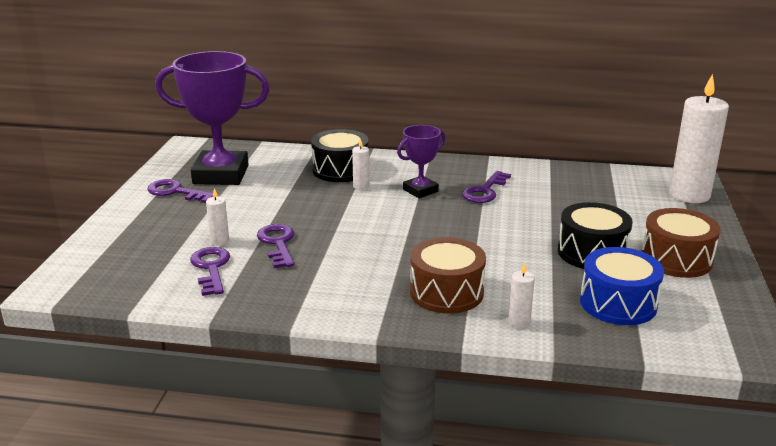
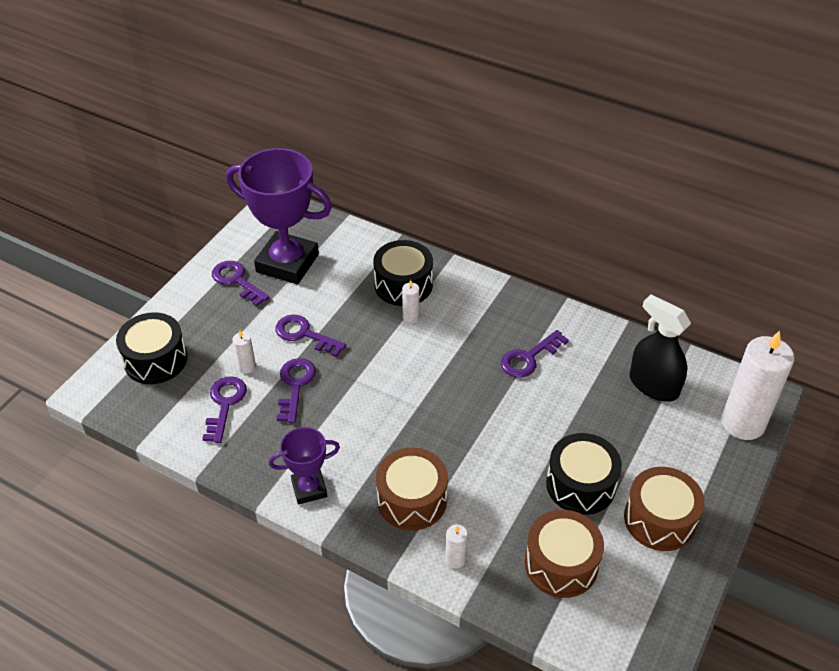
camera: 20 degrees right, 20 degrees up
purple trophy [397,125,445,198] -> purple trophy moved to [269,427,340,504]
blue drum [580,247,664,325] -> brown drum [525,510,604,598]
none -> black drum [116,312,187,384]
none -> purple key [275,315,346,357]
none -> black spray bottle [629,294,691,402]

